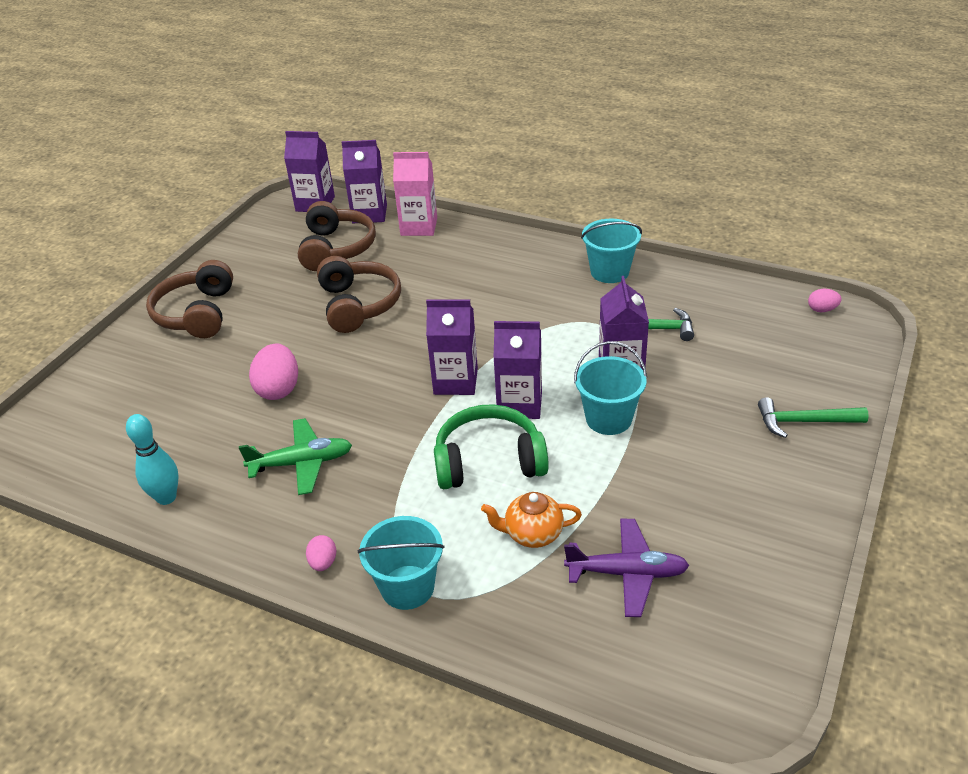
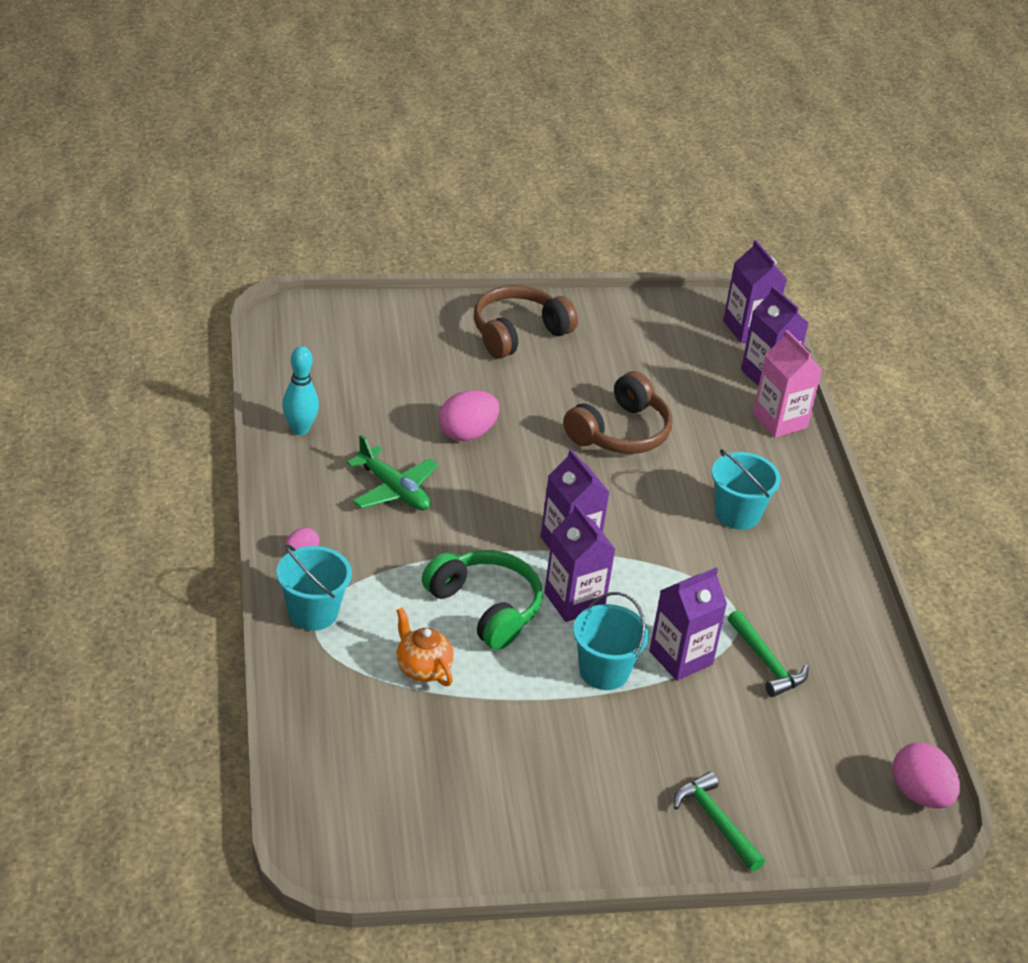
camera: 50 degrees right, 0 degrees up
brown headphones [298,201,376,271] -> none
purple plane [564,519,689,617] -> none
turquoise bucket [581,219,642,283] -> turquoise bucket moved to [712,449,781,530]
pink egg [808,289,841,312] -> pink egg [892,742,960,808], size x1.90

